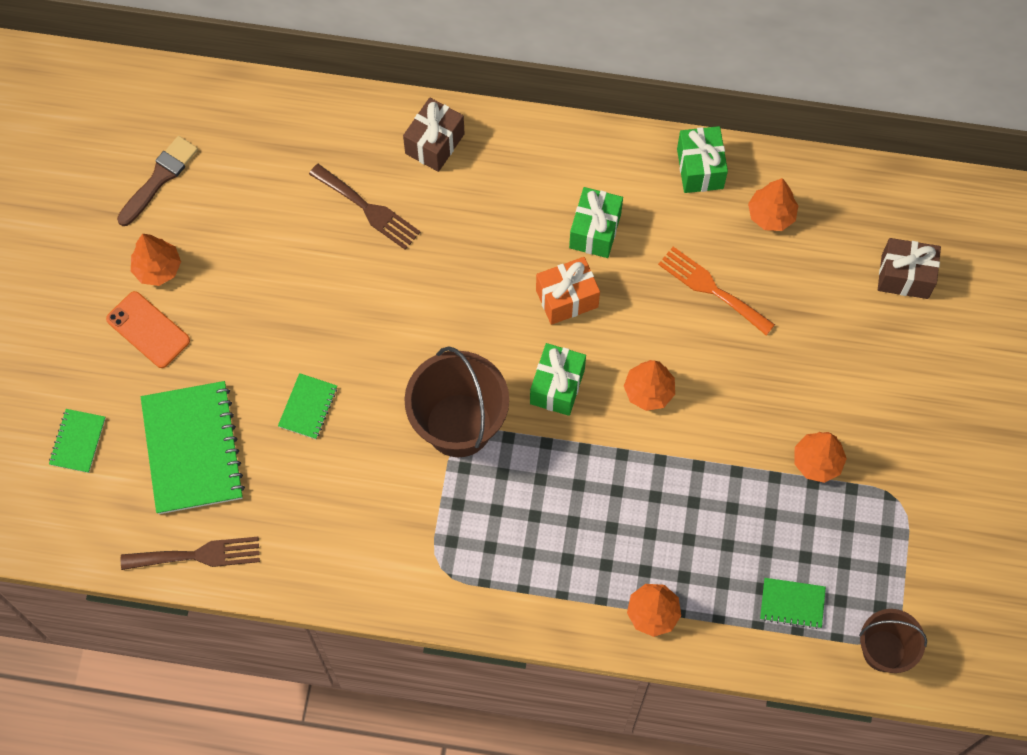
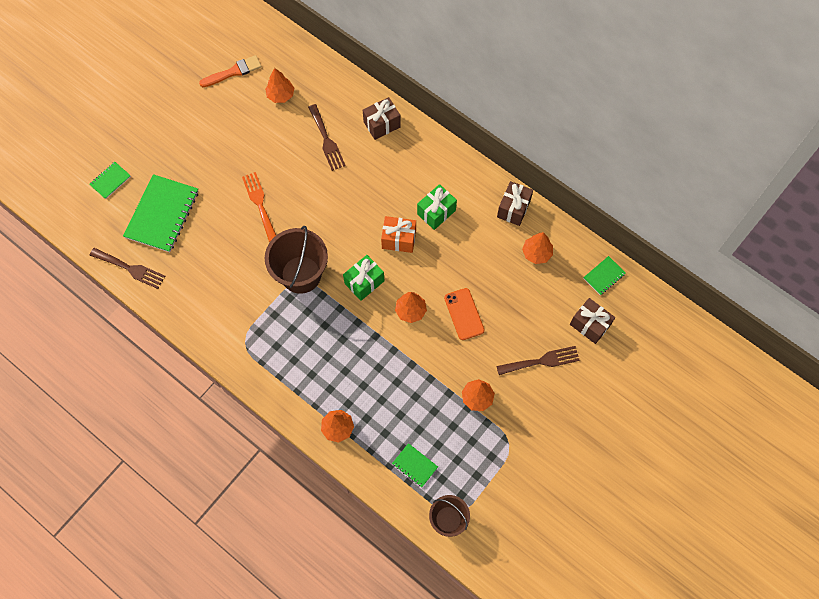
camera: 30 degrees right, 0 degrees up
orange phone [106,291,190,368] -> orange phone moved to [444,288,485,340]
brown brush [117,136,198,226] -> orange brush [199,55,262,87]
orange tree [131,234,181,286] -> orange tree moved to [265,68,294,103]
green notebook [278,373,337,439] -> green notebook moved to [583,256,626,295]
orange fork [658,247,775,335] -> orange fork moved to [242,172,276,242]
green gift [677,126,728,193] -> brown gift [497,181,533,226]
none -> brown fork [496,346,580,375]

